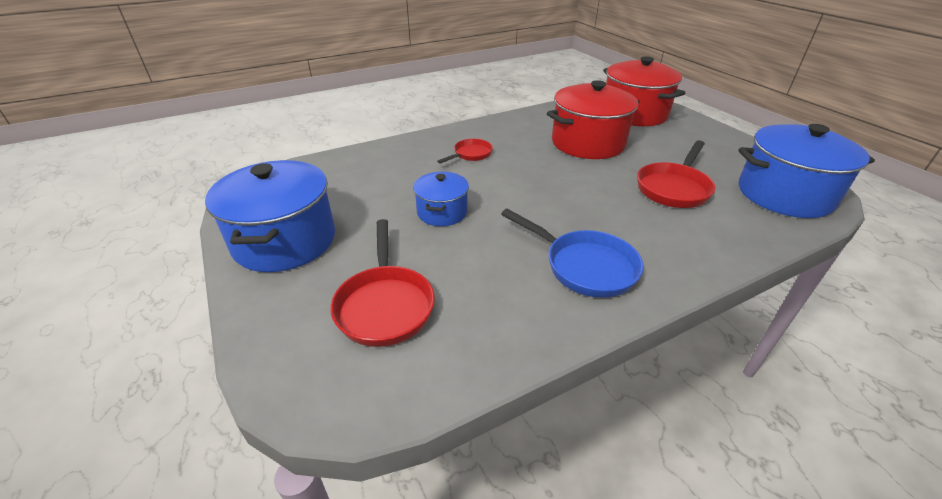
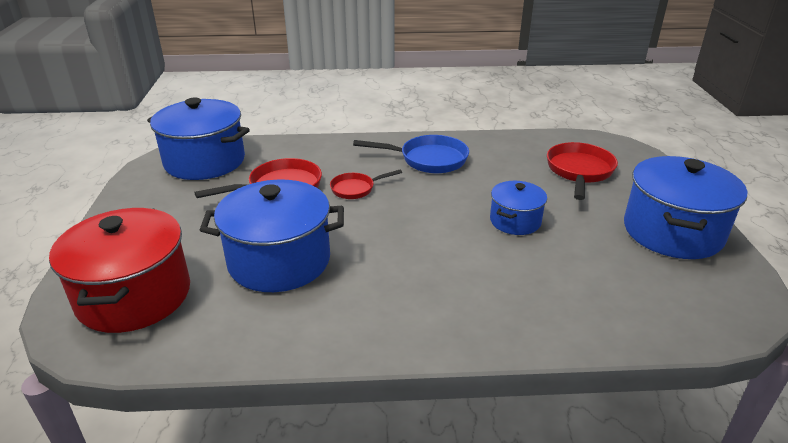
camera: 155 degrees left, 5 degrees down
red pan [437,139,493,164] -> red pan moved to [330,169,402,199]
blue pan [501,209,643,298] -> blue pan turned 120 degrees clockwise [353,135,469,173]
red pot [547,80,640,159] -> blue pot [200,180,344,292]

